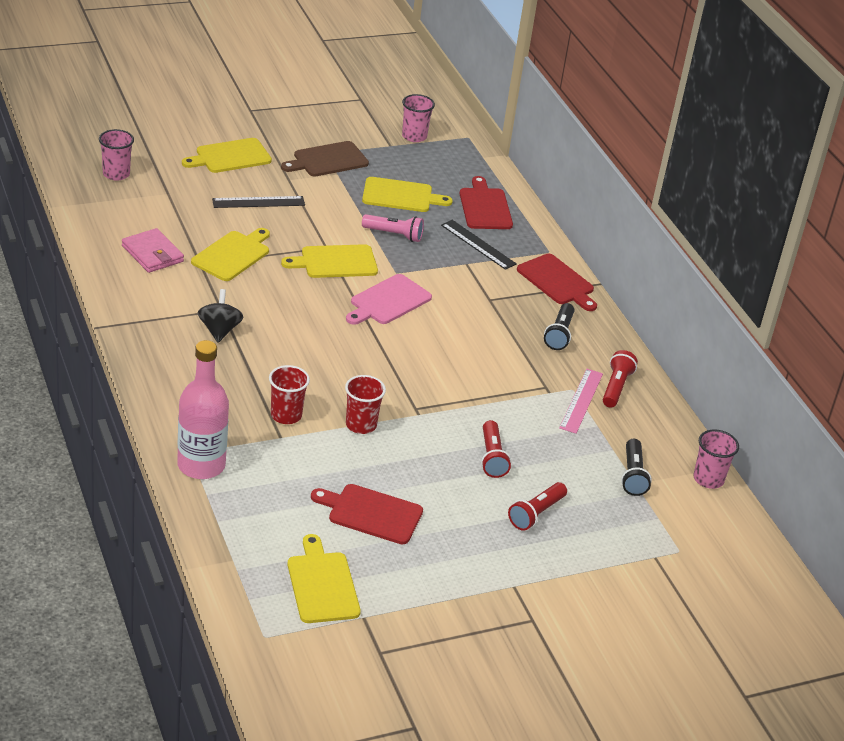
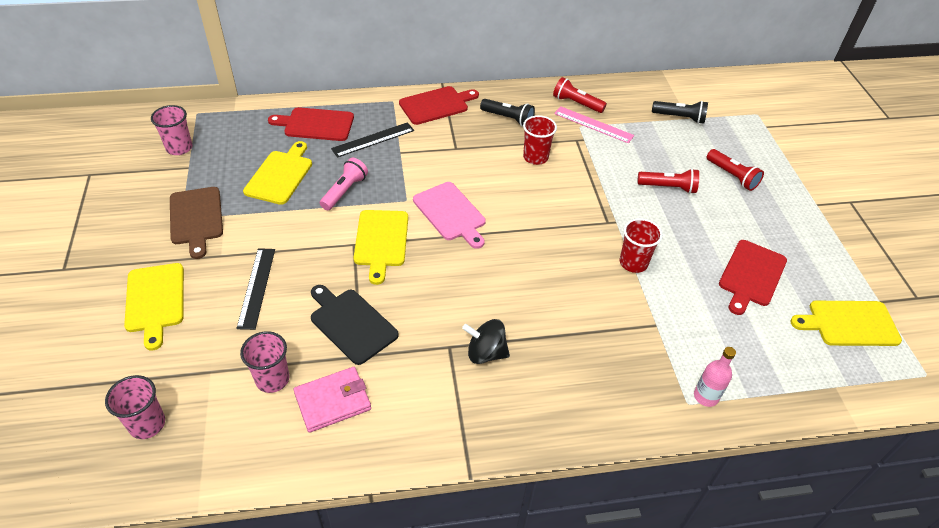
camera: 75 degrees left, 10 degrees up
pink bottle [177,340,229,479] -> pink bottle [694,347,736,407], size x0.51
yellow cutting board [191,228,270,281] -> black cutting board [311,285,399,365]
red cup [269,365,310,424] -> red cup moved to [523,115,557,165]
pink cup [693,429,739,489] -> pink cup moved to [240,331,289,393]

